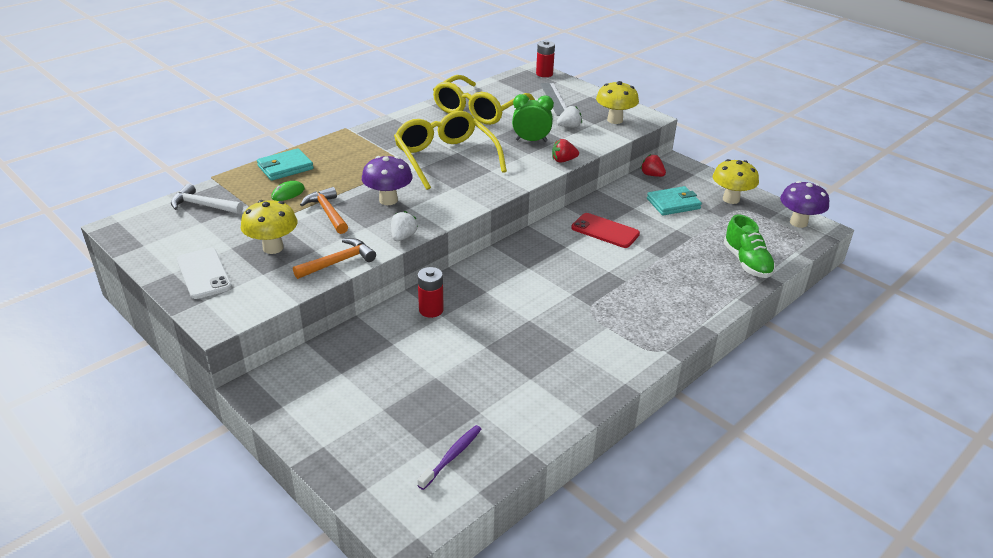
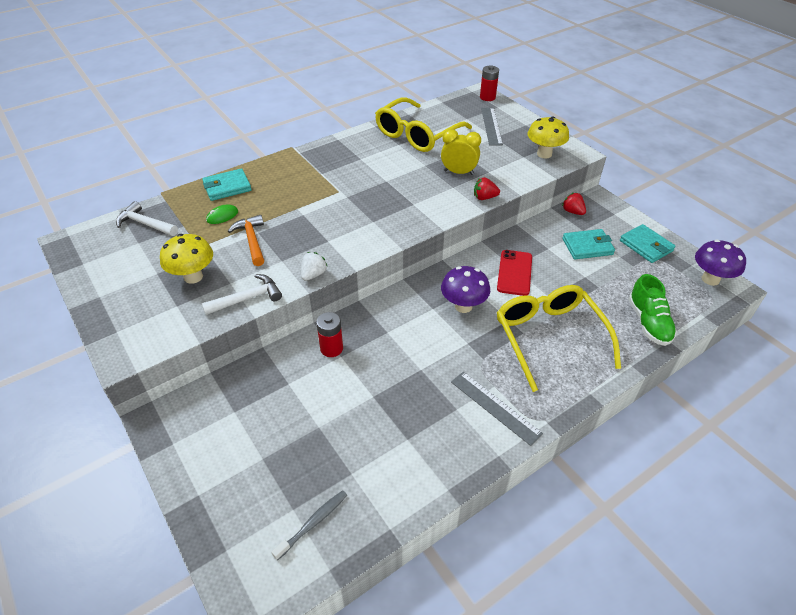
camera: 10 degrees right, 10 degrees up
white phone [177,248,232,299] -> none
orange hammer [293,238,376,279] -> white hammer [202,274,282,315]
purple mushroom [362,156,413,205] -> purple mushroom moved to [441,266,490,313]
yellow glasses [394,111,507,190] -> yellow glasses moved to [497,285,621,392]
purple toothbrush [417,425,482,490] -> grey toothbrush [271,490,347,560]
green clock [512,94,554,142] -> yellow clock [441,129,481,175]
white strawberry [557,106,582,128] -> none
red phone [571,213,640,248] -> red phone turned 60 degrees clockwise [497,250,532,296]
yellow mushroom [713,159,759,204] -> turquoise wallet [620,224,676,263]
none -> grey ruler [451,372,543,446]

